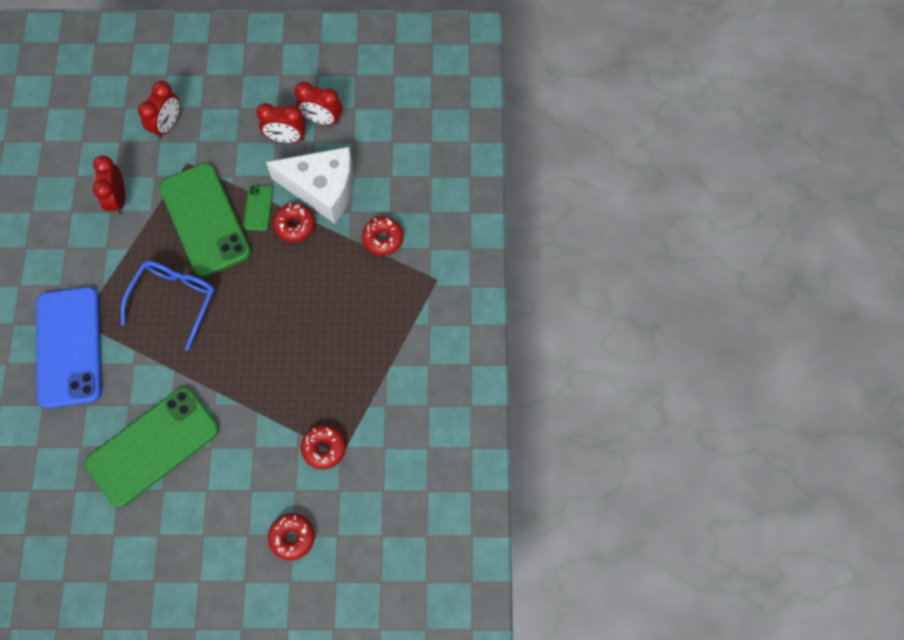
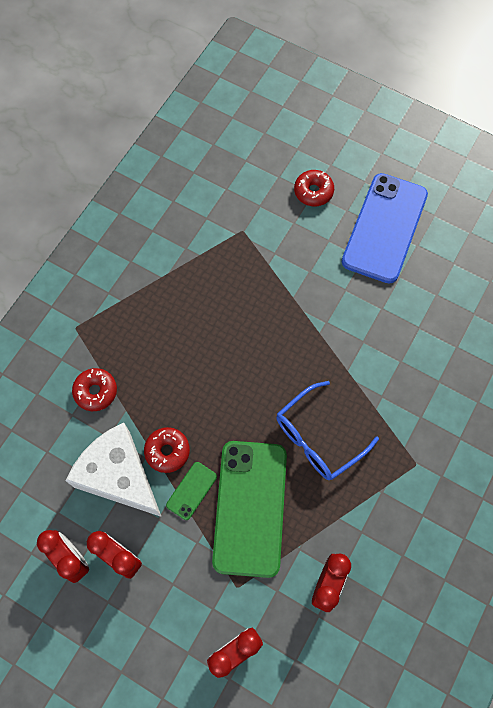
camera: 150 degrees left, 0 degrees up
blue phone [36,287,102,409] -> blue phone moved to [342,173,428,284]
green phone [85,387,219,507] -> none
red donut [301,425,346,470] -> none

